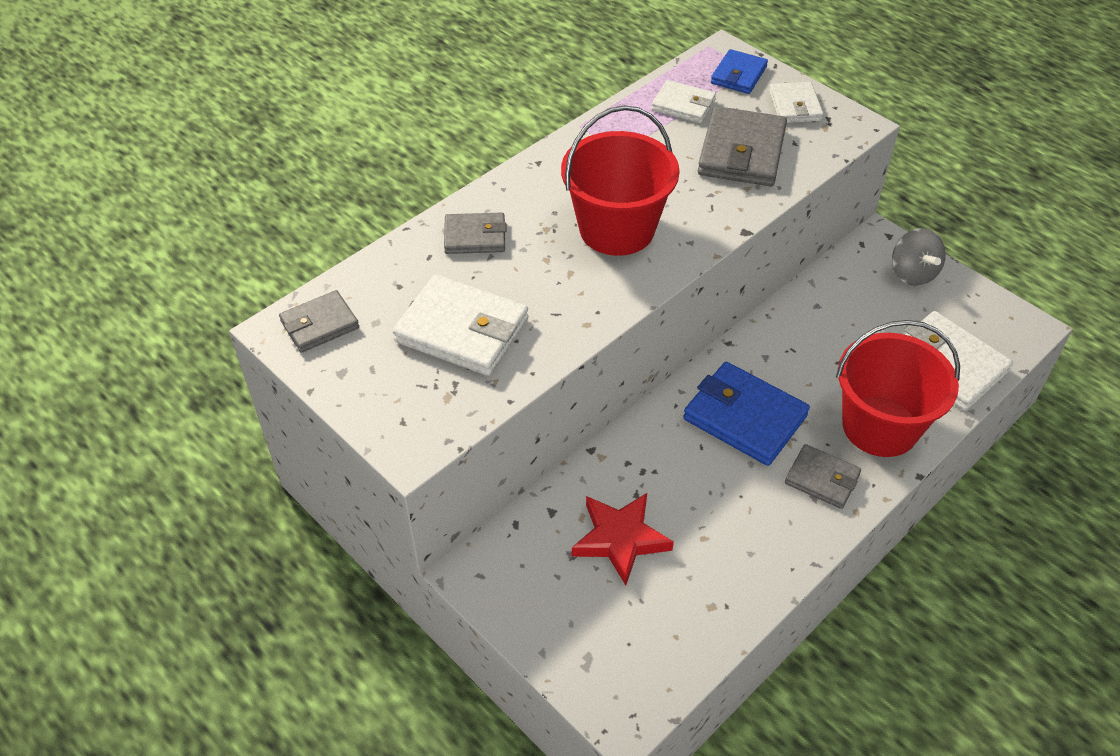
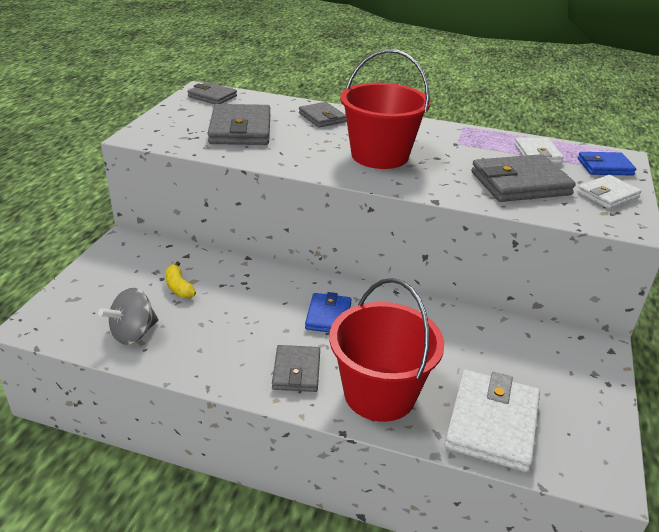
camera: 60 degrees right, 15 degrees down
white wallet [393,274,528,376] -> grey wallet [207,104,270,145]
red star [572,493,674,586] -> yellow banana [165,262,196,298]
blue wallet [683,362,810,466] -> blue wallet [305,292,352,333], size x0.59
grey spinning top [892,228,946,286] -> grey spinning top moved to [98,288,159,345]

